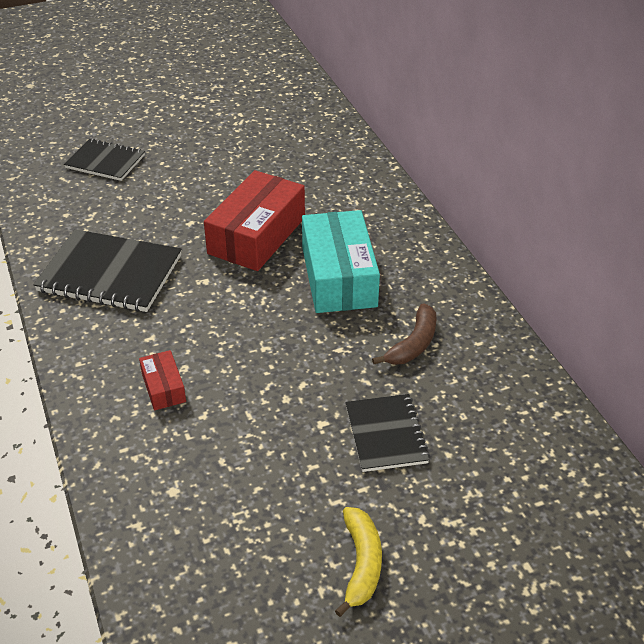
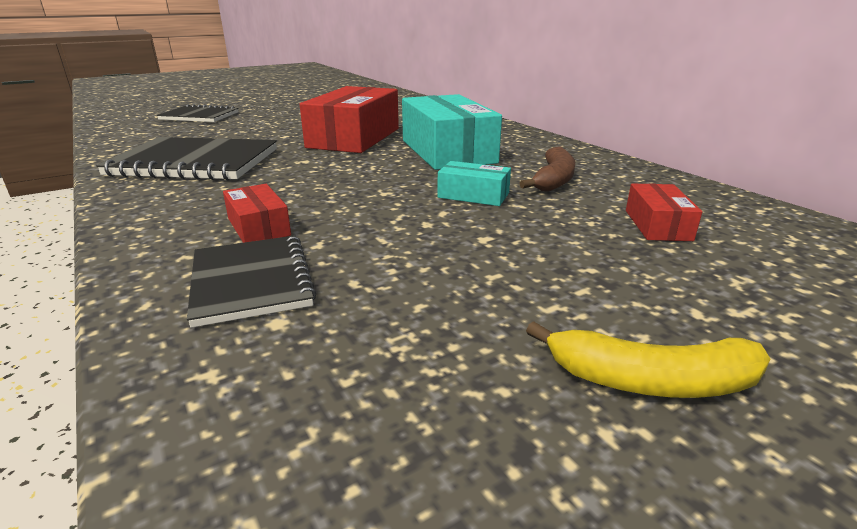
camera: 10 degrees left, 15 degrees down
yellow banana [335,507,382,617] -> yellow banana turned 105 degrees clockwise [526,321,770,398]
black notebook [345,394,430,472] -> black notebook moved to [187,236,316,328]
none -> turquoise box [437,161,511,206]
none -> red box [626,184,702,241]

